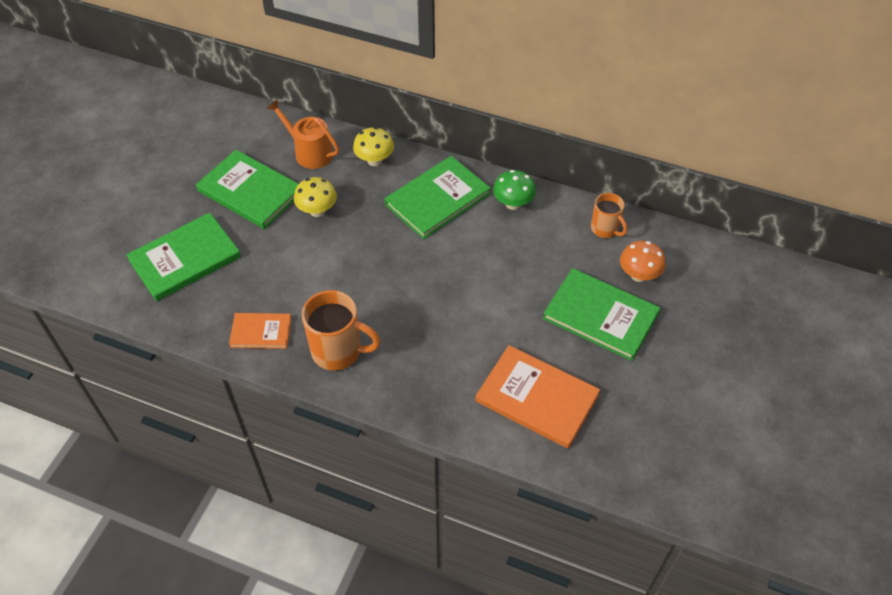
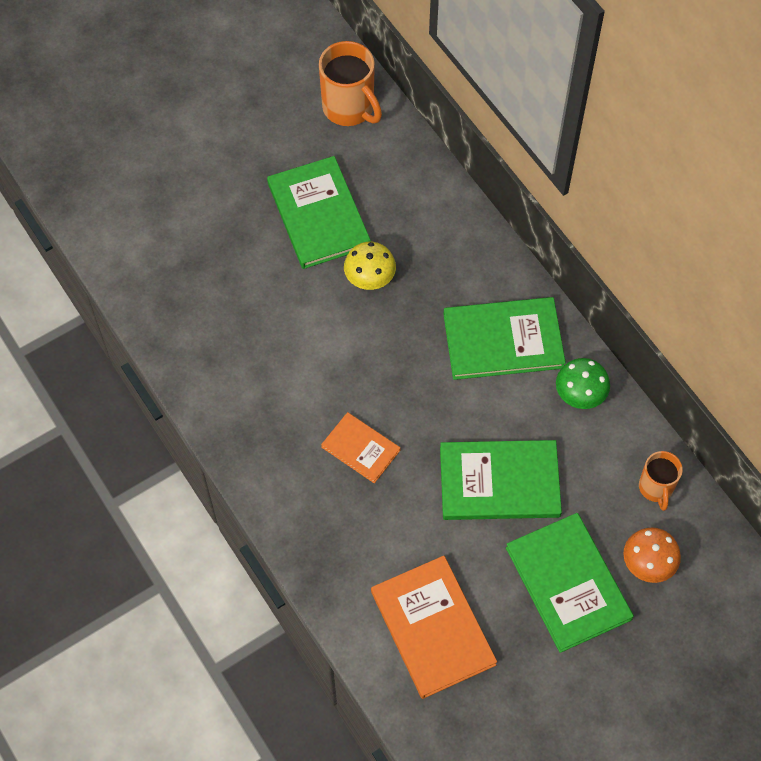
camera: 35 degrees right, 10 degrees up
green book [126,213,241,301] -> green book moved to [440,440,562,520]
orange book [229,313,291,349] -> orange book moved to [321,412,400,483]
orange watering can [267,100,339,169] -> none
orange mug [302,290,381,371] -> orange mug moved to [319,41,382,126]
yellow mushroom [353,127,394,166] -> none

